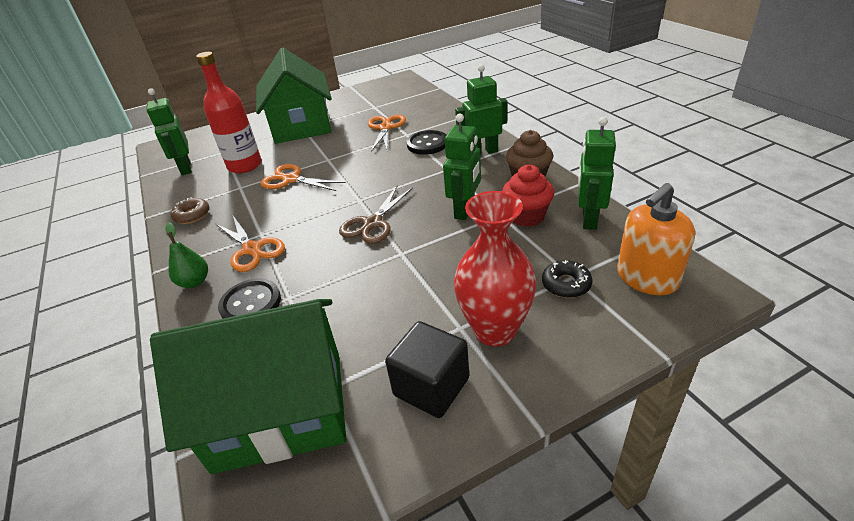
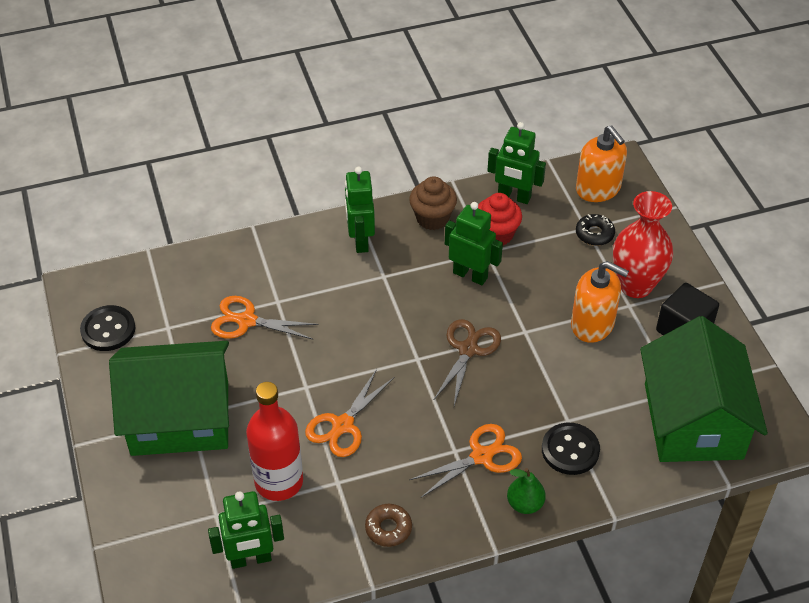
camera: 85 degrees left, 10 degrees up
brown scissors [339,186,413,244] -> brown scissors turned 105 degrees counterclockwise [434,319,501,405]
black button [406,130,446,155] -> black button moved to [80,305,136,351]
none -> orange soap dispenser [571,261,629,343]

